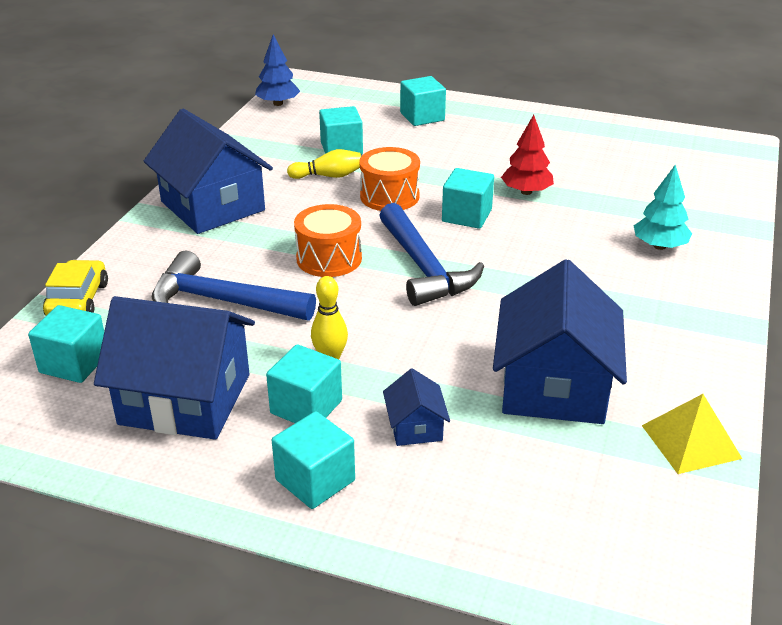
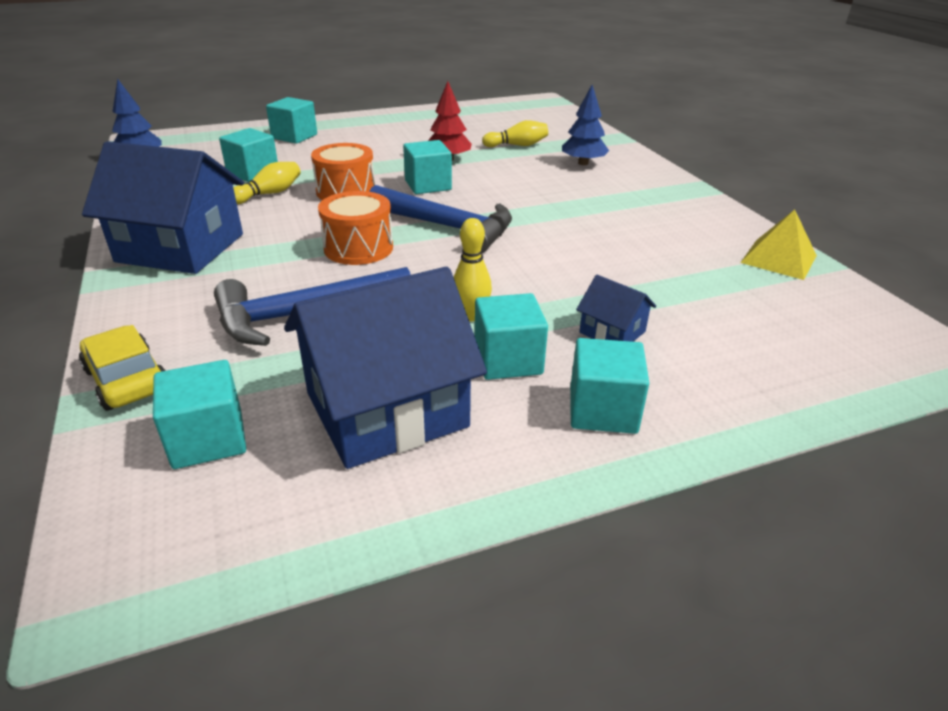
camera: 40 degrees left, 0 degrees up
blue house [493,259,627,424] -> none
turquoise tree [634,164,692,250] -> blue tree [562,85,609,165]
none -> yellow bowling pin [482,120,548,147]

